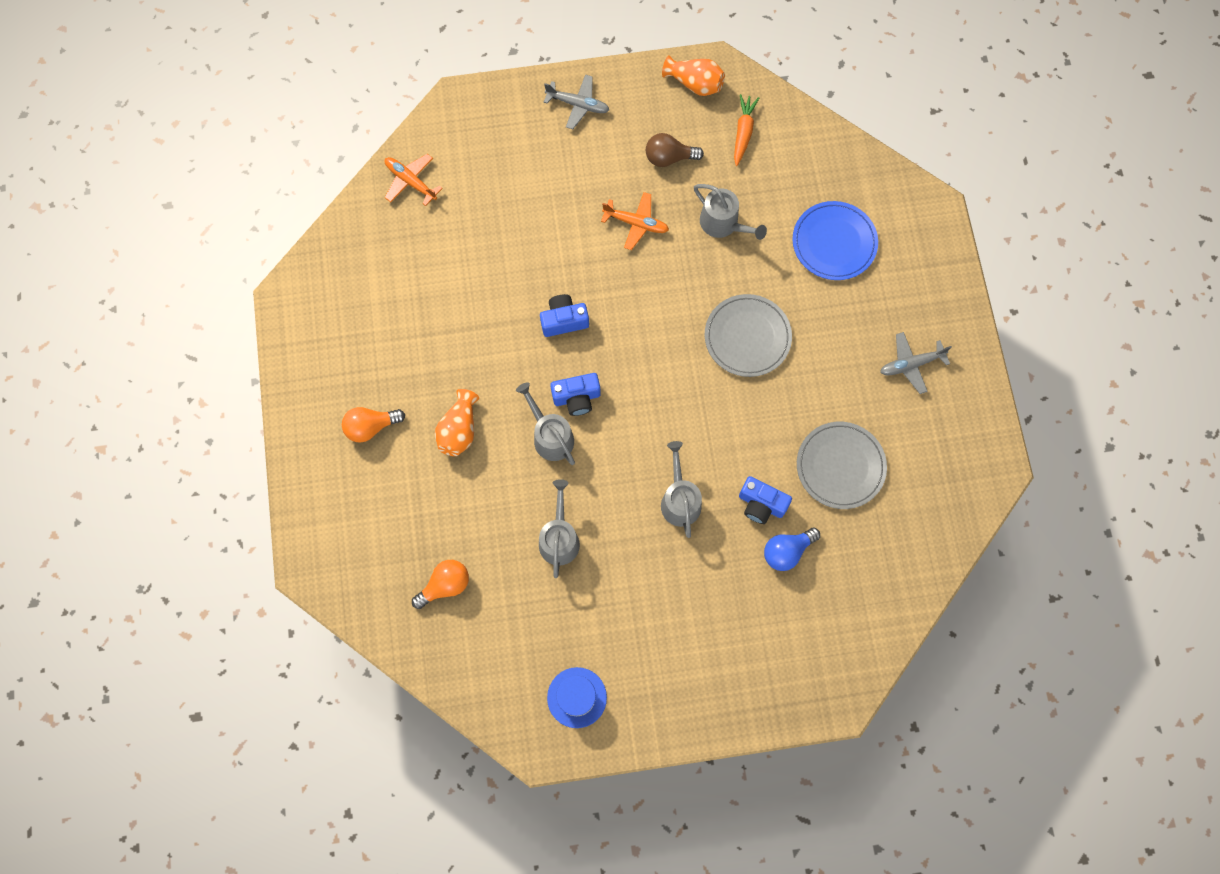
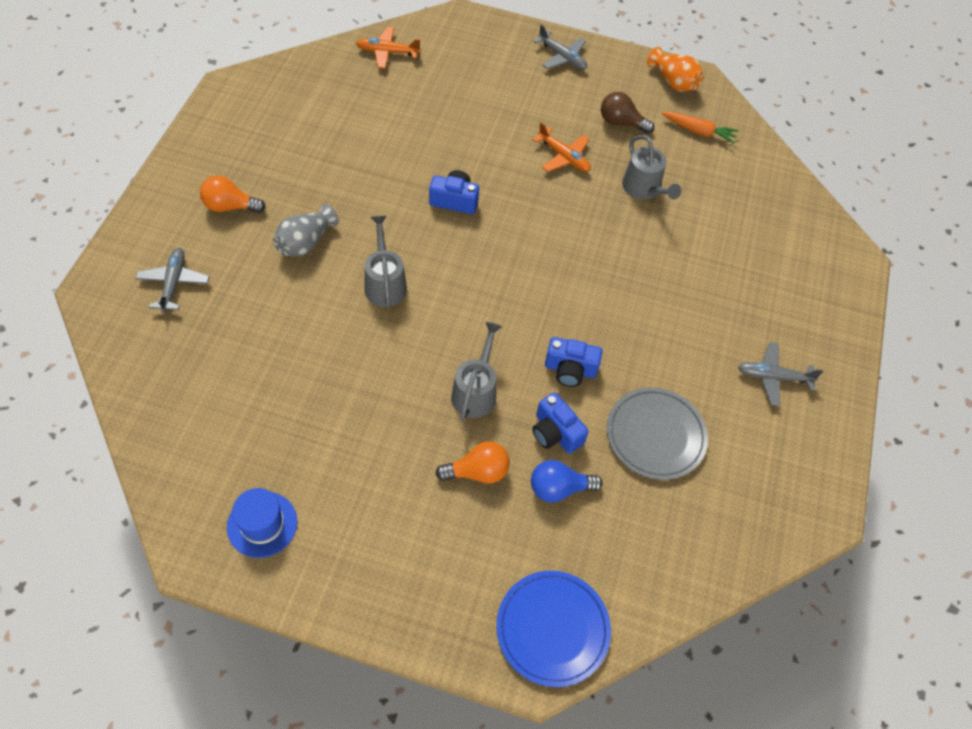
camera: 20 degrees right, 15 degrees down
orange plane [385,154,443,206] -> orange plane turned 60 degrees counterclockwise [356,27,421,69]
orange light bulb [412,560,469,609] -> orange light bulb moved to [436,441,510,483]
orange vase [435,389,479,456] -> grey vase [273,204,339,256]
grey watering can [539,479,580,578] -> none
blue camera [550,373,601,416] -> blue camera moved to [545,337,602,387]
grey plate [705,294,792,377] -> none
orange carrot [734,94,759,166] -> orange carrot turned 75 degrees clockwise [662,112,739,144]
blue plate [792,201,878,280] -> blue plate moved to [496,571,611,687]
none -> grey plane [135,248,210,313]

